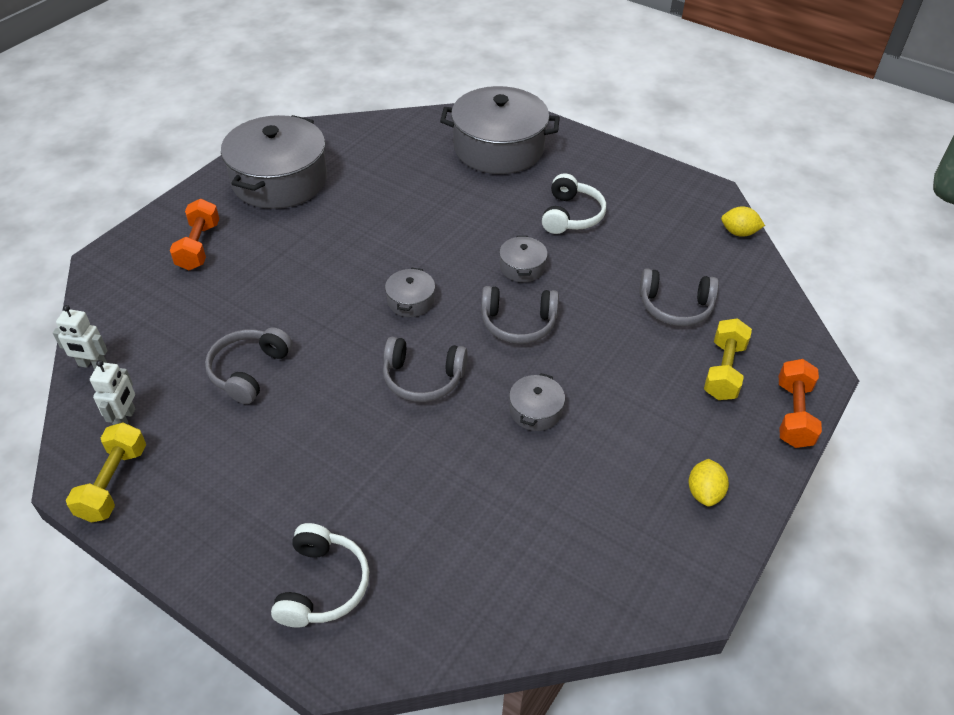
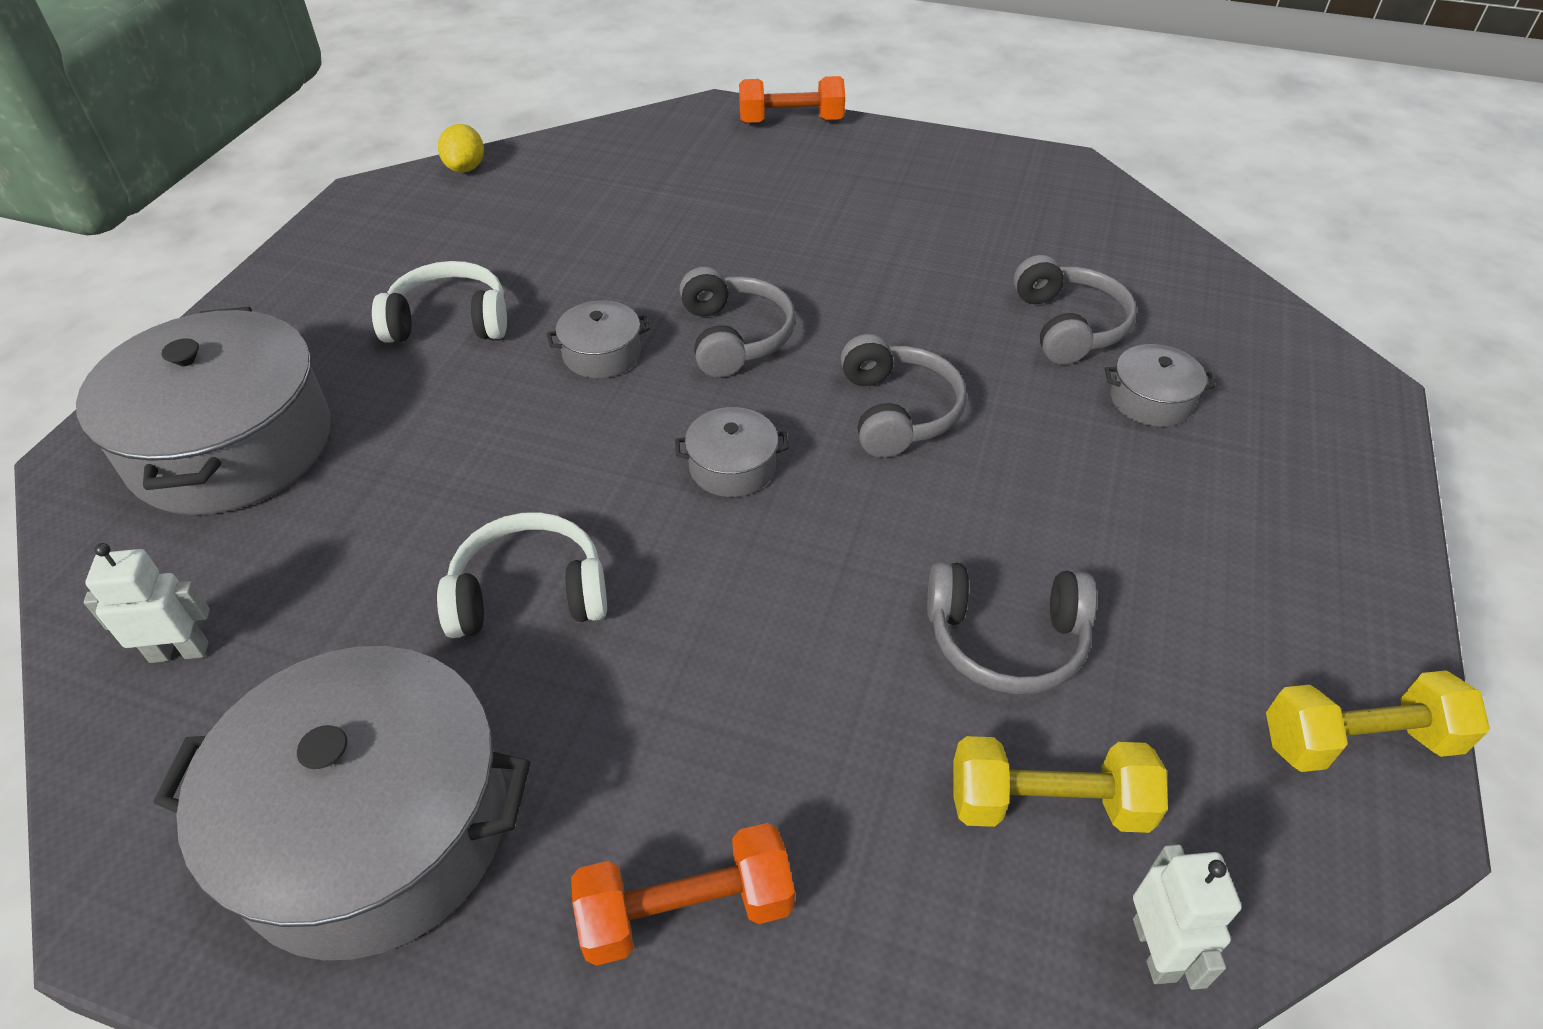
camera: 105 degrees left, 0 degrees up
white robot [90,360,135,425] -> white robot moved to [84,543,210,663]
white headphones [271,523,369,628] -> white headphones moved to [437,512,607,638]
grey pot [509,373,565,431] -> grey pot moved to [1105,344,1216,427]
grey headphones [639,268,719,326] -> grey headphones moved to [1014,255,1137,364]
yellow lemon [688,459,729,506] -> none
yellow dumbbell [704,318,752,400] -> yellow dumbbell moved to [954,736,1168,833]

